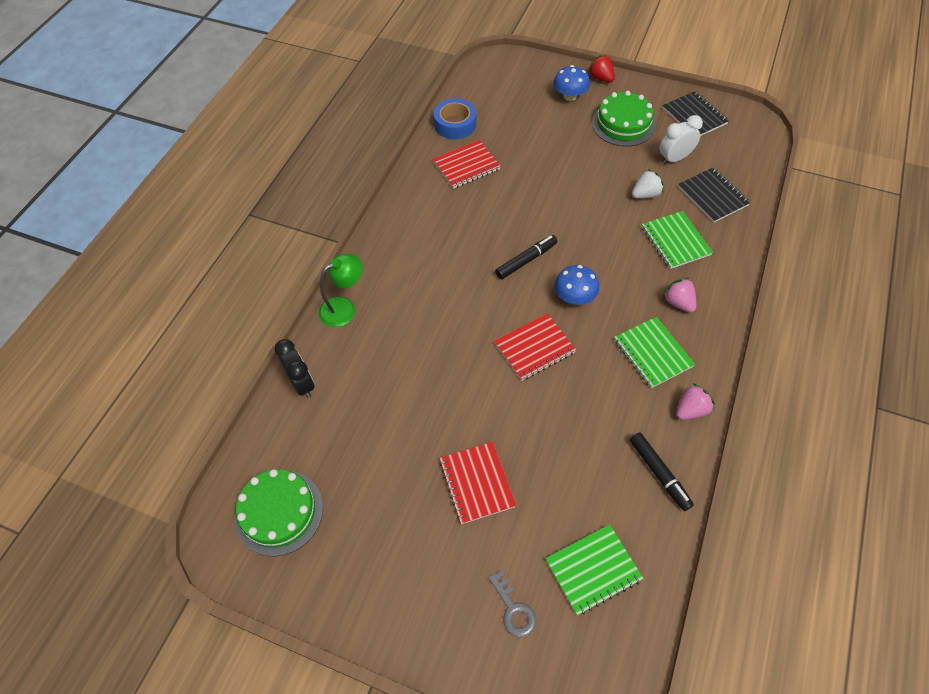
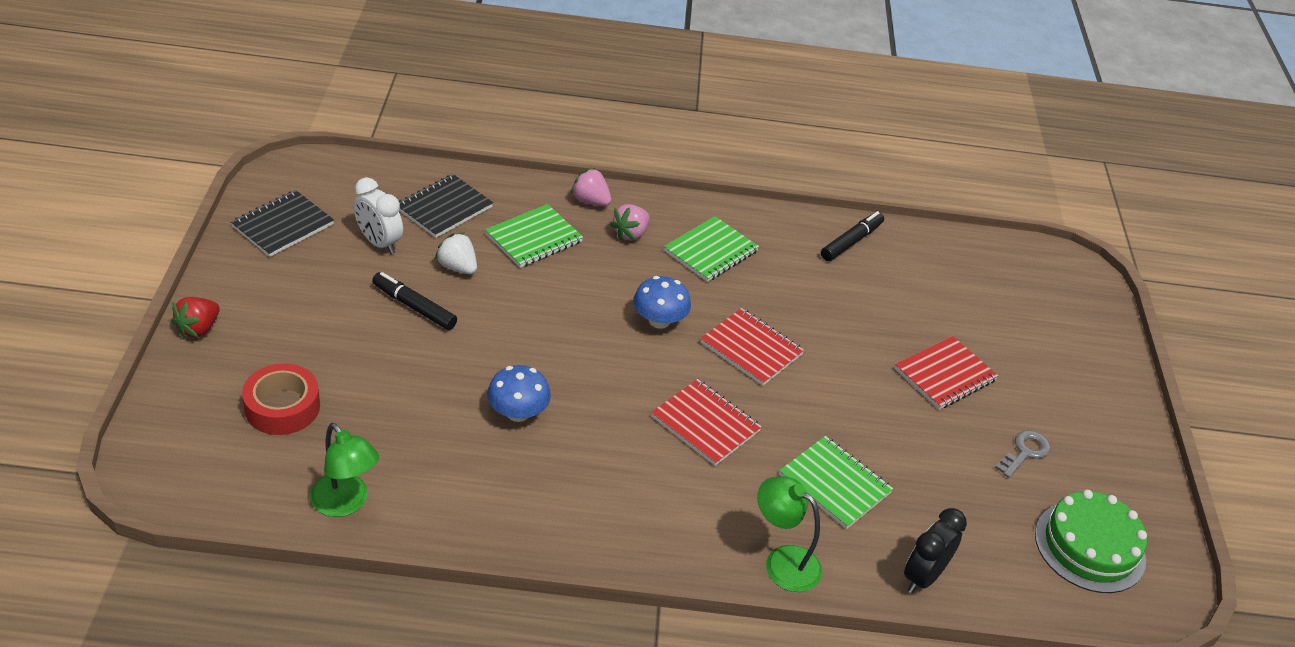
camera: 115 degrees left, 15 degrees down
red notebook [433,140,501,189] -> red notebook moved to [651,379,762,466]
blue tape [434,98,476,139] -> green lamp [310,423,379,517]
grey key [489,571,536,637] -> grey key moved to [995,430,1050,478]
black marker [495,235,557,279] -> black marker moved to [372,272,457,330]
green notebook [545,524,644,615] -> green notebook moved to [779,436,893,529]
blue mushroom [553,65,590,101] -> blue mushroom moved to [487,365,551,422]
green cake [592,91,656,146] -> none
pink strawberry [676,383,715,420] -> pink strawberry moved to [571,168,611,206]
none -> red tape [242,363,320,435]

